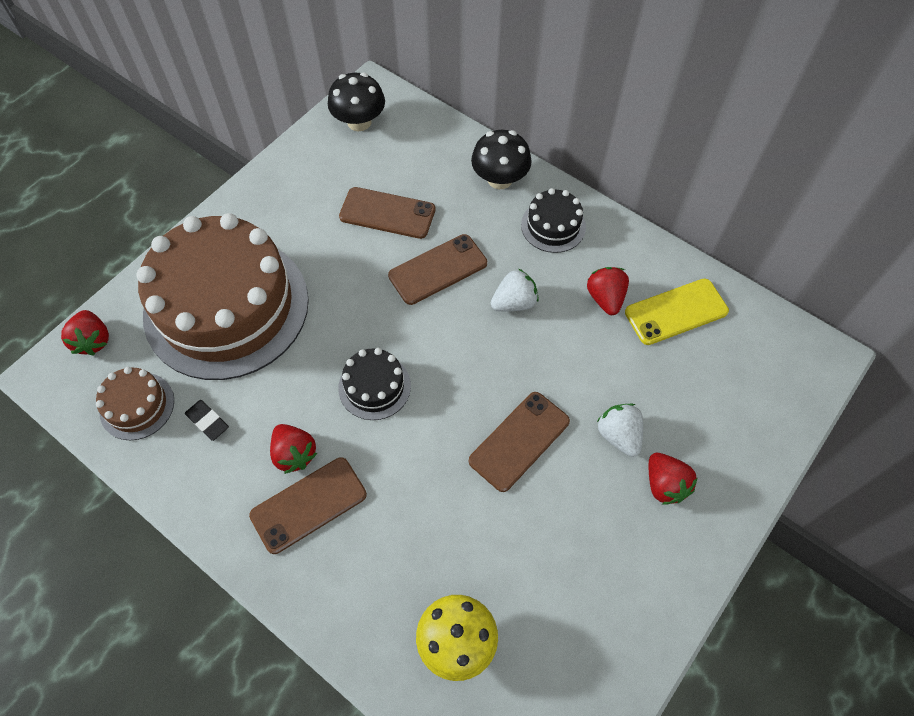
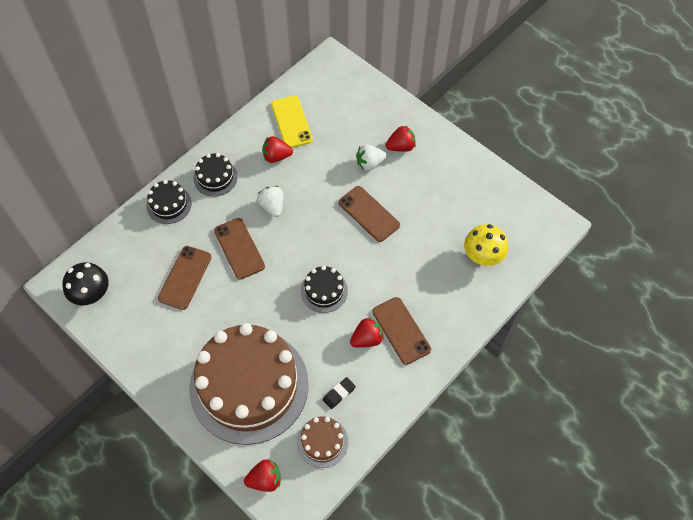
camera: 85 degrees left, 0 degrees up
black mushroom [471,130,532,189] -> black cake [147,180,191,224]

